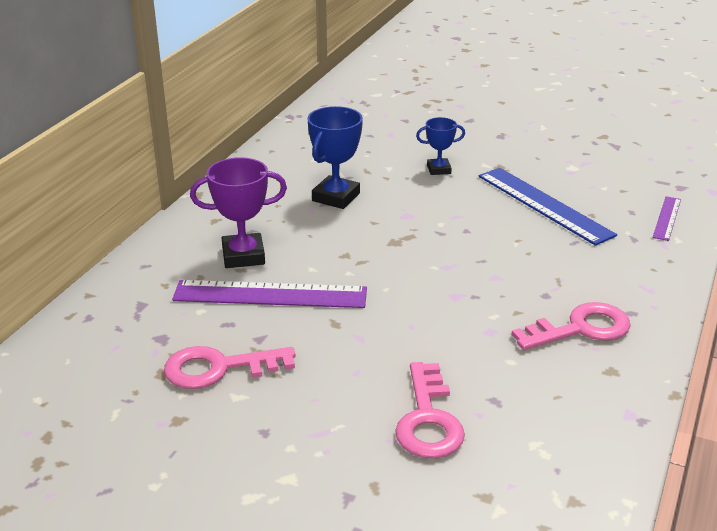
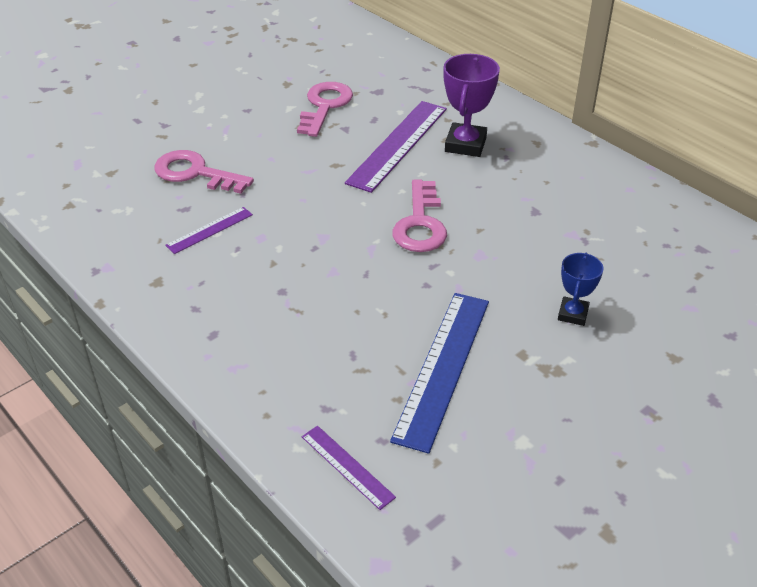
camera: 115 degrees right, 10 degrees up
blue trophy [307,106,363,209] -> none
blue ruler [479,168,617,246] -> blue ruler turned 60 degrees counterclockwise [390,293,489,454]
pink key [511,302,631,350] -> pink key moved to [392,179,447,252]
none -> purple ruler [165,207,253,254]

